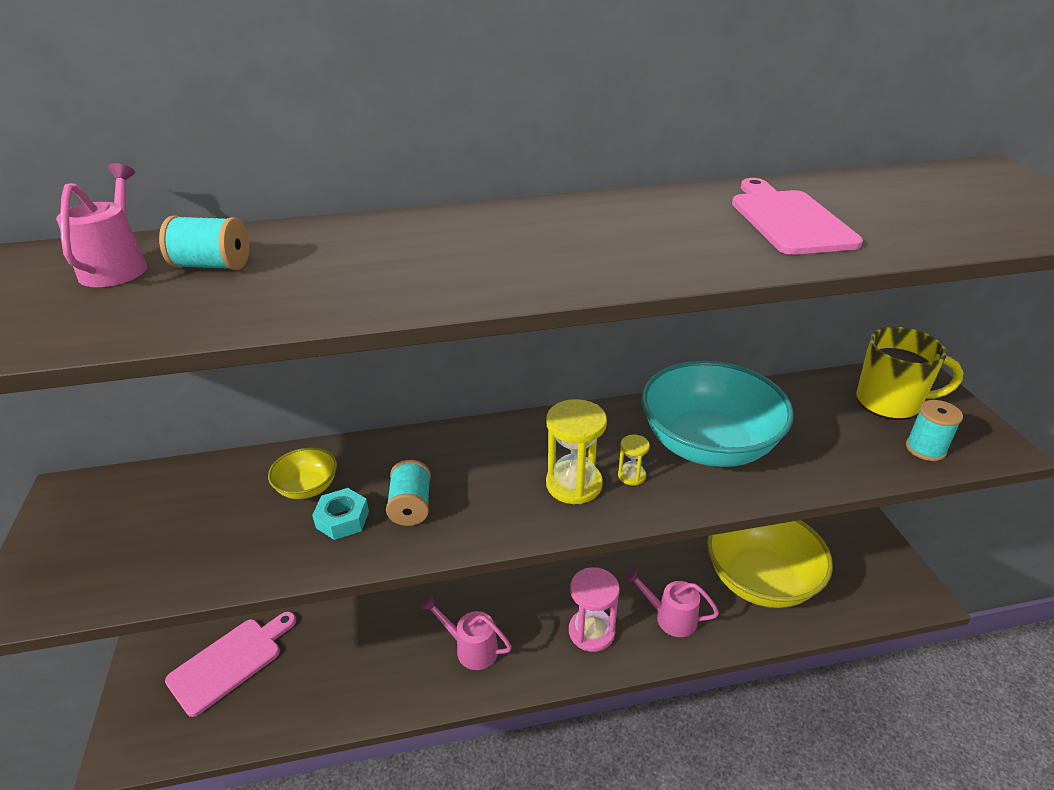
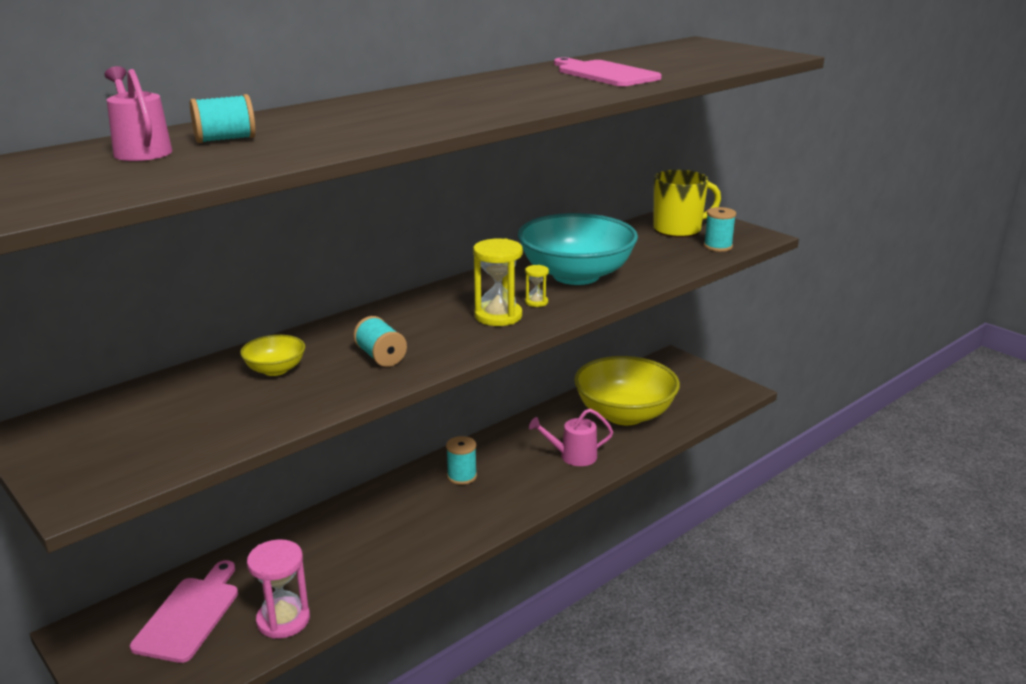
camera: 30 degrees left, 10 degrees down
turquoise nut [312,488,369,540] -> none
pink watering can [421,596,512,670] -> none
pink hourglass [569,567,620,652] -> pink hourglass moved to [247,539,310,639]
none -> turquoise spool [446,436,477,485]

